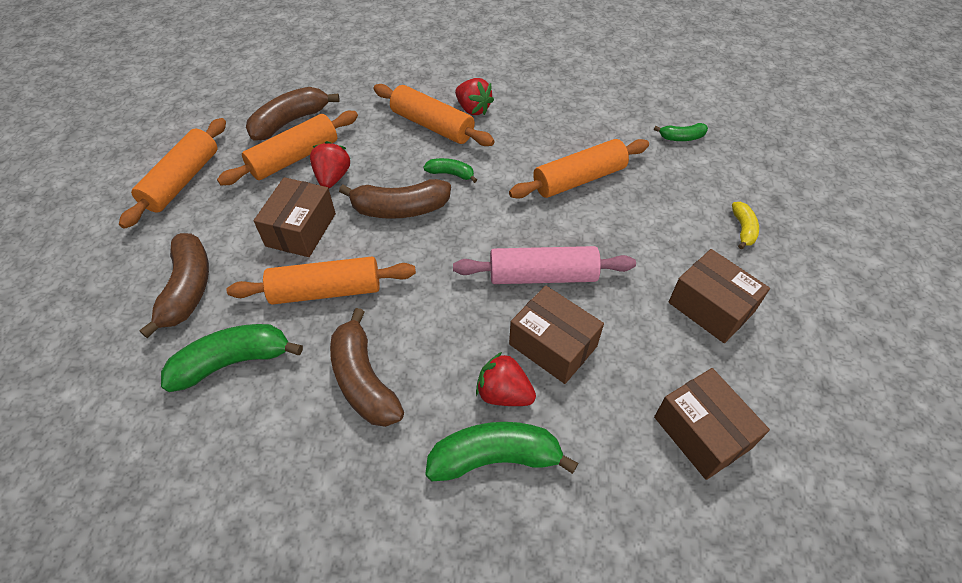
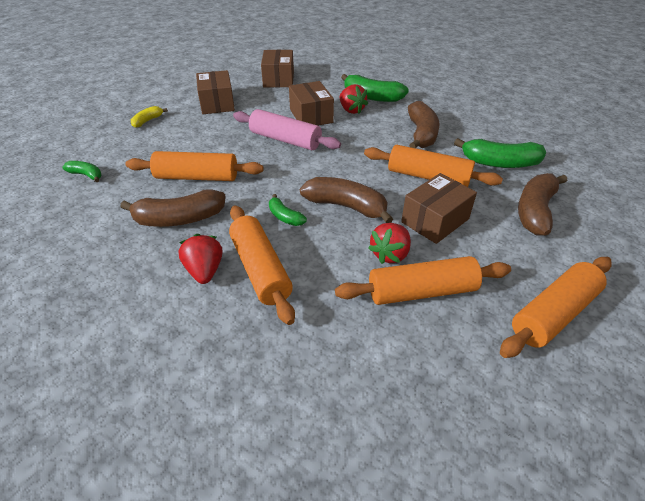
camera: 150 degrees left, 10 degrees down
brown banana [246,87,340,141] -> brown banana moved to [120,189,226,227]

